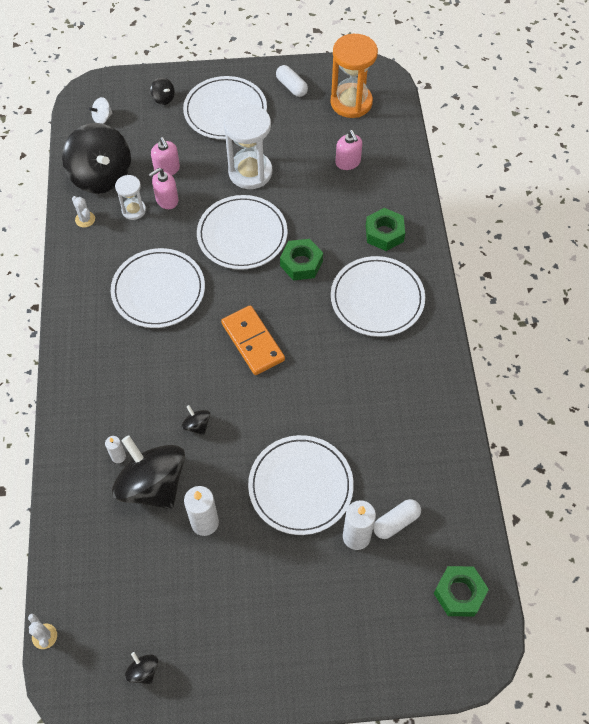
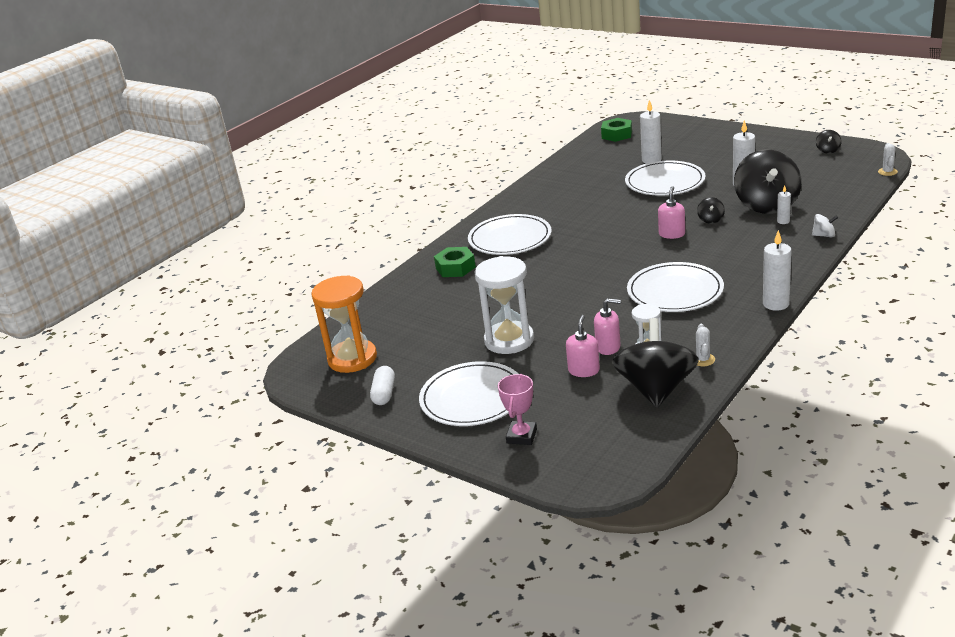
camera: 135 degrees left, 30 degrees down
white spinning top [89,97,112,124] -> white spinning top moved to [812,214,838,238]
black spinning top [150,77,175,105] -> pink trophy [498,374,537,445]
white plate [197,195,288,270] -> none
orange domino [221,306,285,375] -> none
green nut [280,239,323,280] -> none
pink soap dispenser [336,130,362,170] -> pink soap dispenser moved to [658,186,685,239]
white capsule [373,499,421,539] -> none
none -> white candle [763,230,792,311]

